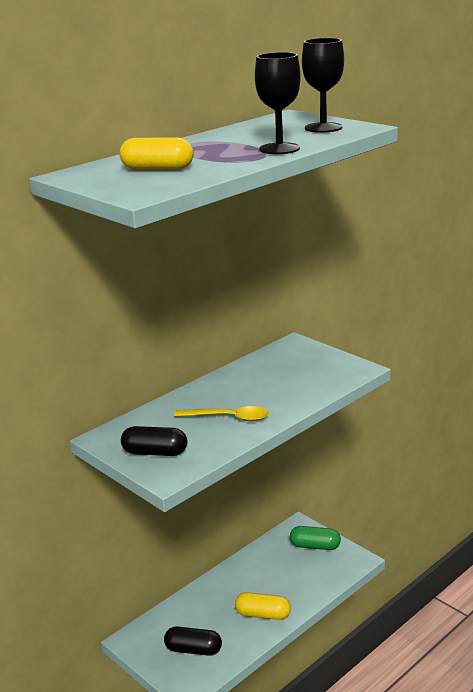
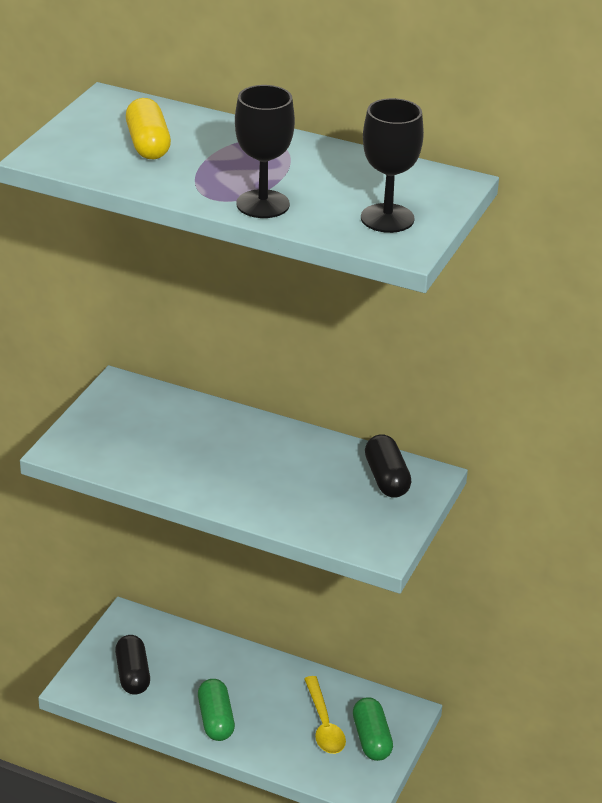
camera: 65 degrees right, 10 degrees up
black capsule [121,426,187,456] -> black capsule moved to [365,434,411,498]
yellow spoon [174,406,269,421] -> yellow spoon moved to [304,676,346,754]
yellow capsule [235,592,291,620] -> green capsule [198,679,235,741]

